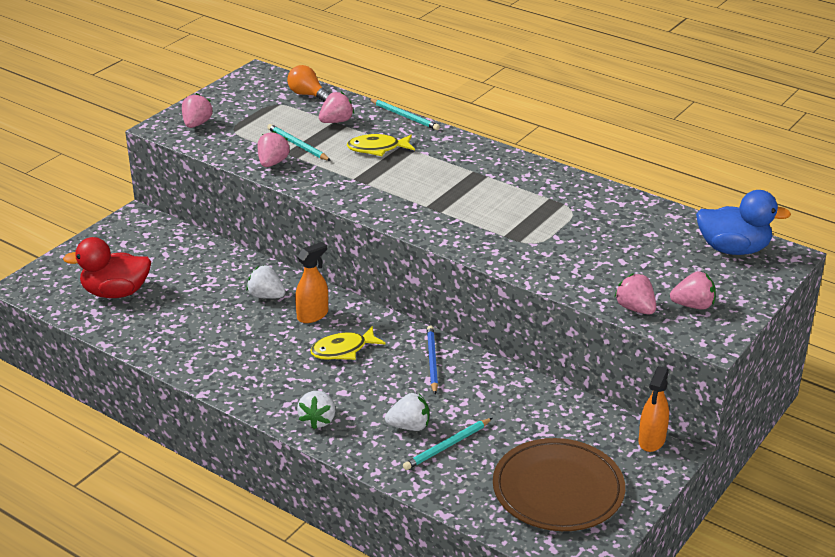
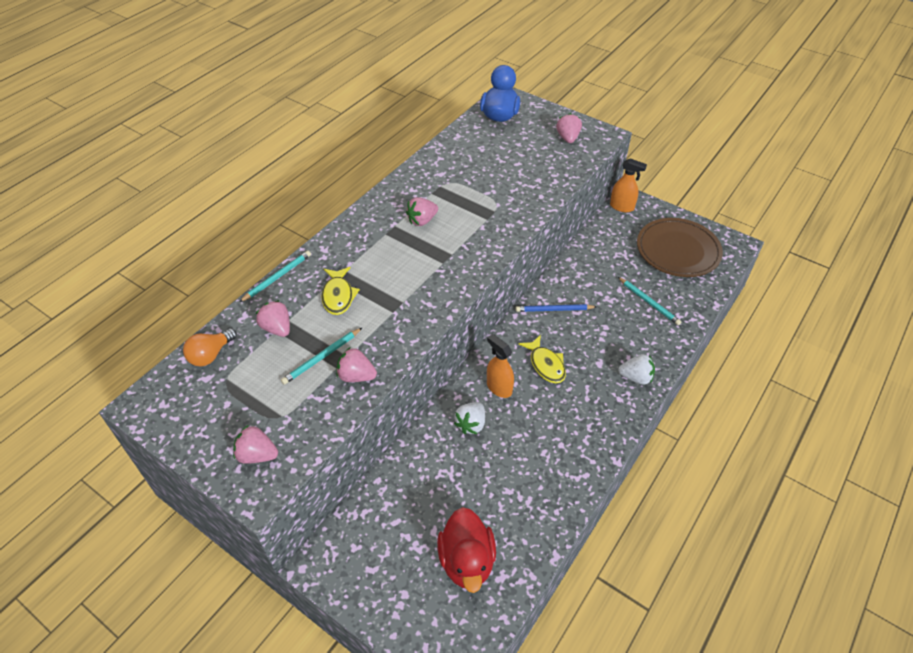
camera: 90 degrees left, 15 degrees up
white strawberry [385,393,429,431] -> none
pink strawberry [614,273,656,314] -> pink strawberry moved to [406,197,438,226]

